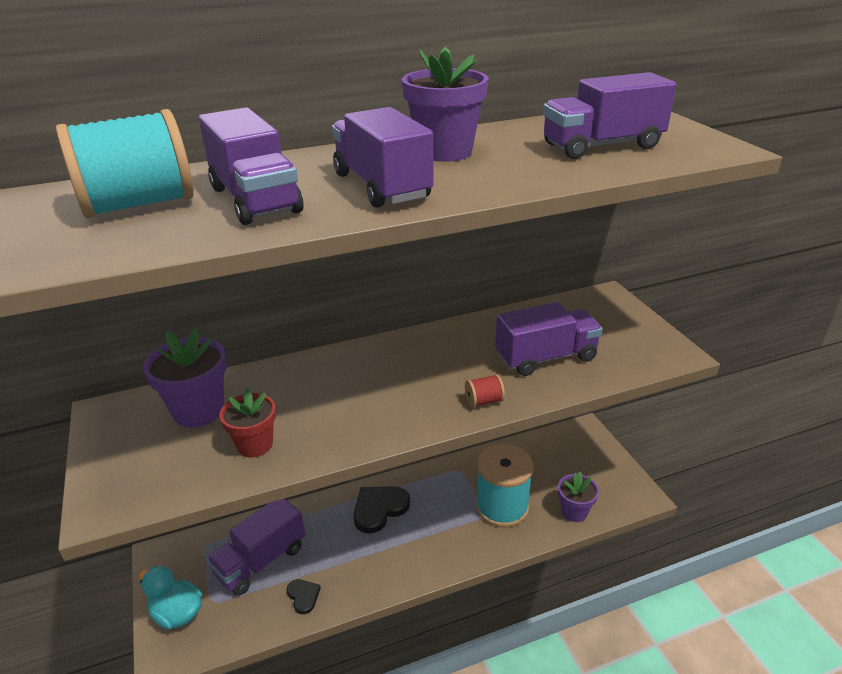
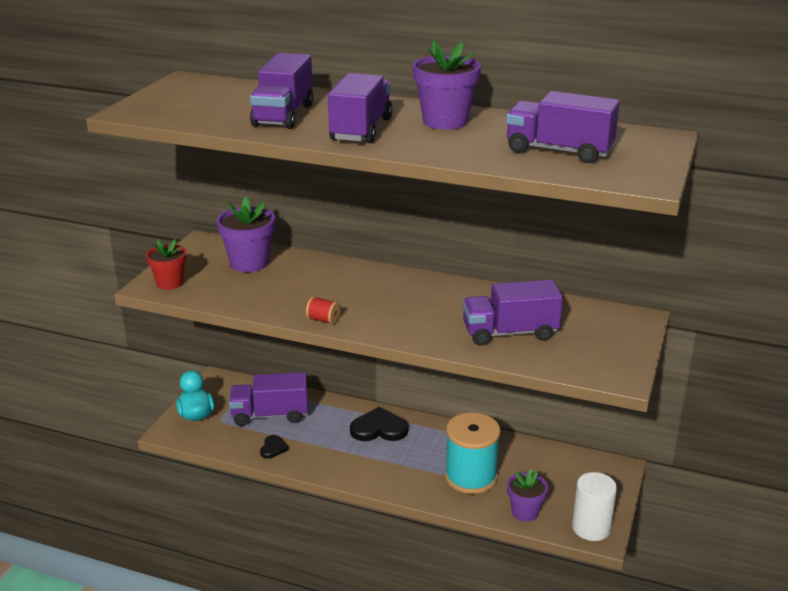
camera: 40 degrees right, 5 degrees down
turquoise spool [56,109,193,219] -> none
red flower pot [219,387,276,457] -> red flower pot moved to [146,239,186,290]
red spool [465,374,505,408] -> red spool moved to [306,296,341,325]
purple truck [495,302,603,376] -> purple truck turned 150 degrees clockwise [462,280,563,346]
none -> white cylinder [572,472,617,541]

